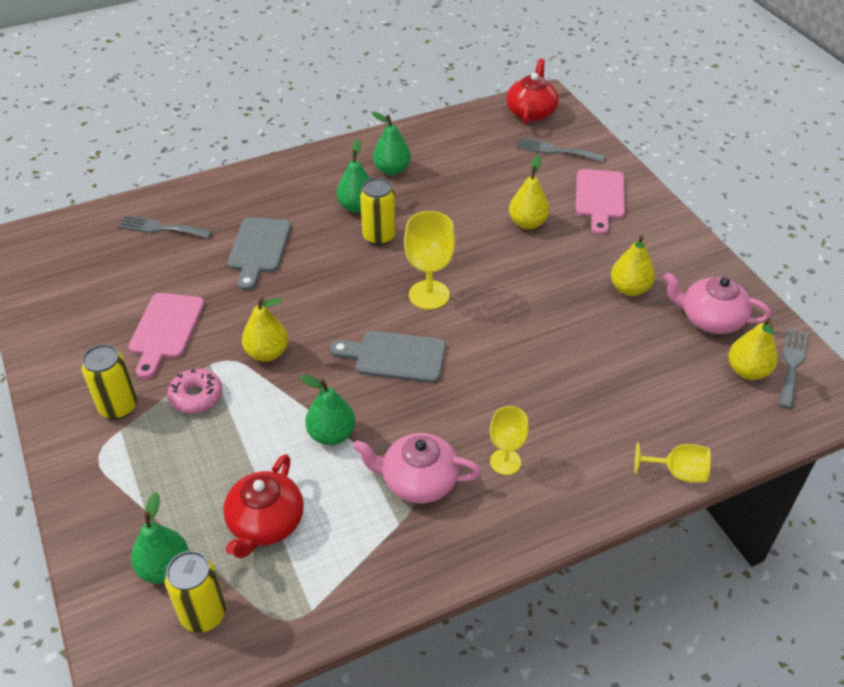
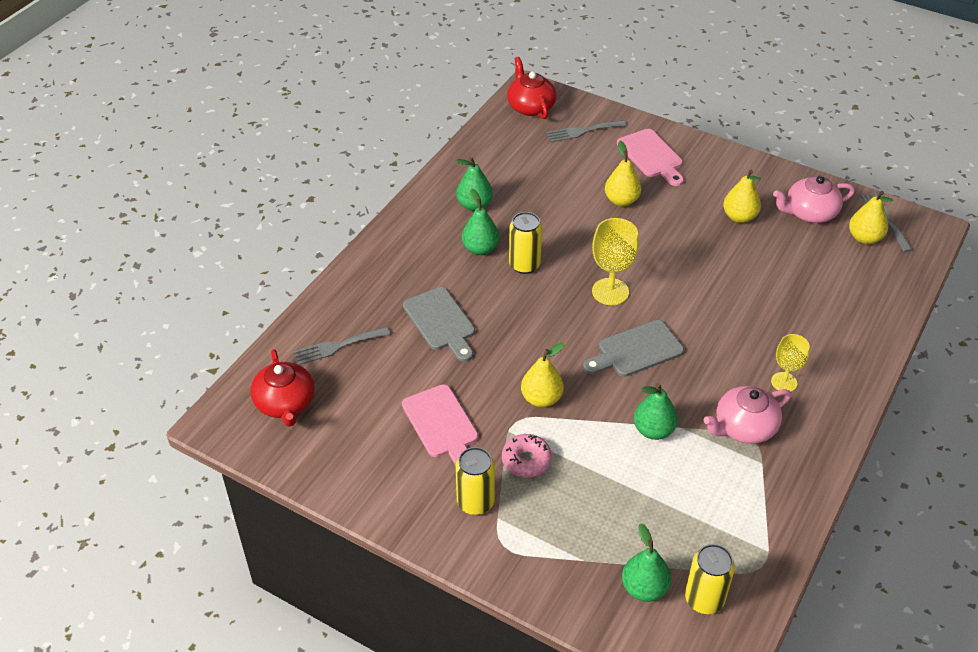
camera: 35 degrees left, 0 degrees up
red teapot [223,454,304,559] -> red teapot moved to [250,349,314,427]
yellow goblet [634,442,711,483] -> none

